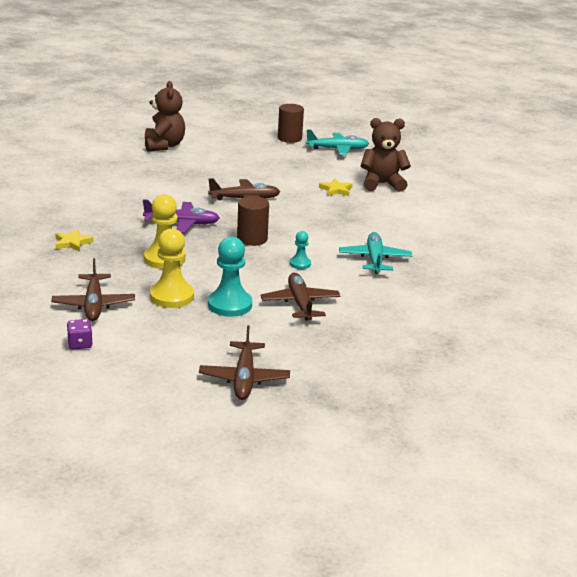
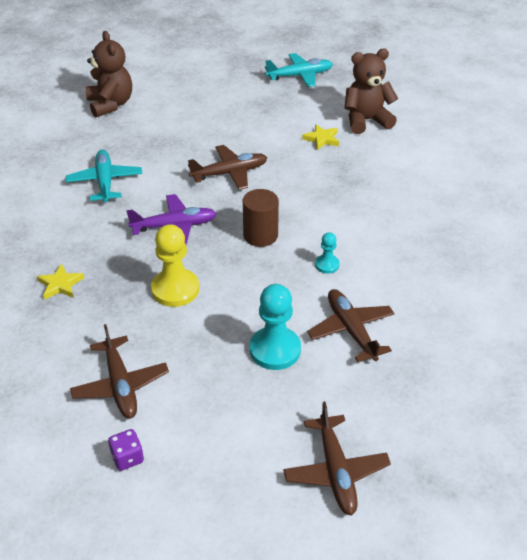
camera: 10 degrees left, 15 degrees up
yellow pawn [150,228,194,308] -> none
brown cylinder [278,104,304,143] -> none
turquoise plane [339,232,412,274] -> turquoise plane moved to [66,150,142,202]

